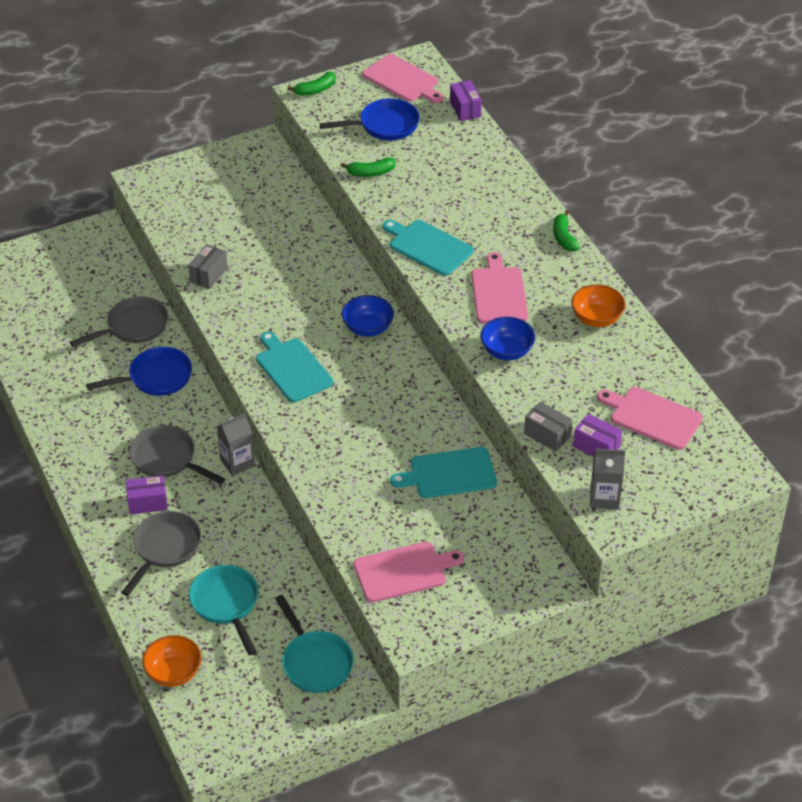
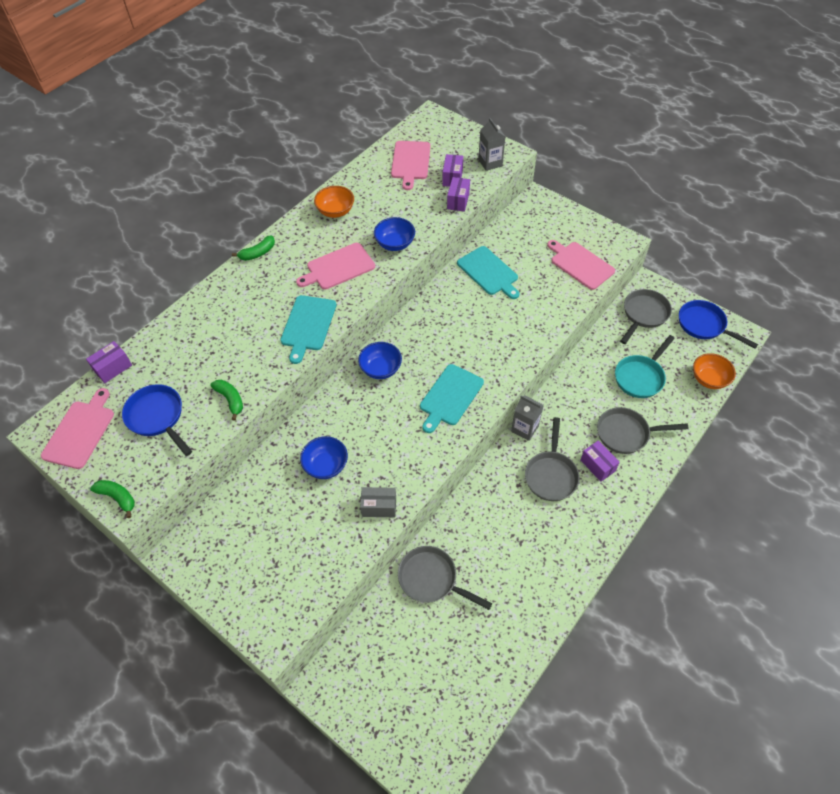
camera: 115 degrees left, 10 degrees up
blue pan [86,347,192,396] -> blue pan moved to [679,300,758,348]
turquoise pan [275,595,354,693] -> grey pan [620,289,672,344]
grey box [524,402,572,452] -> purple box [447,177,470,212]
none -> blue bowl [300,436,348,479]

